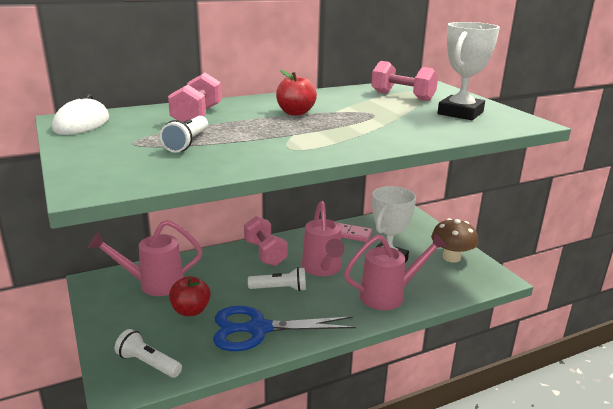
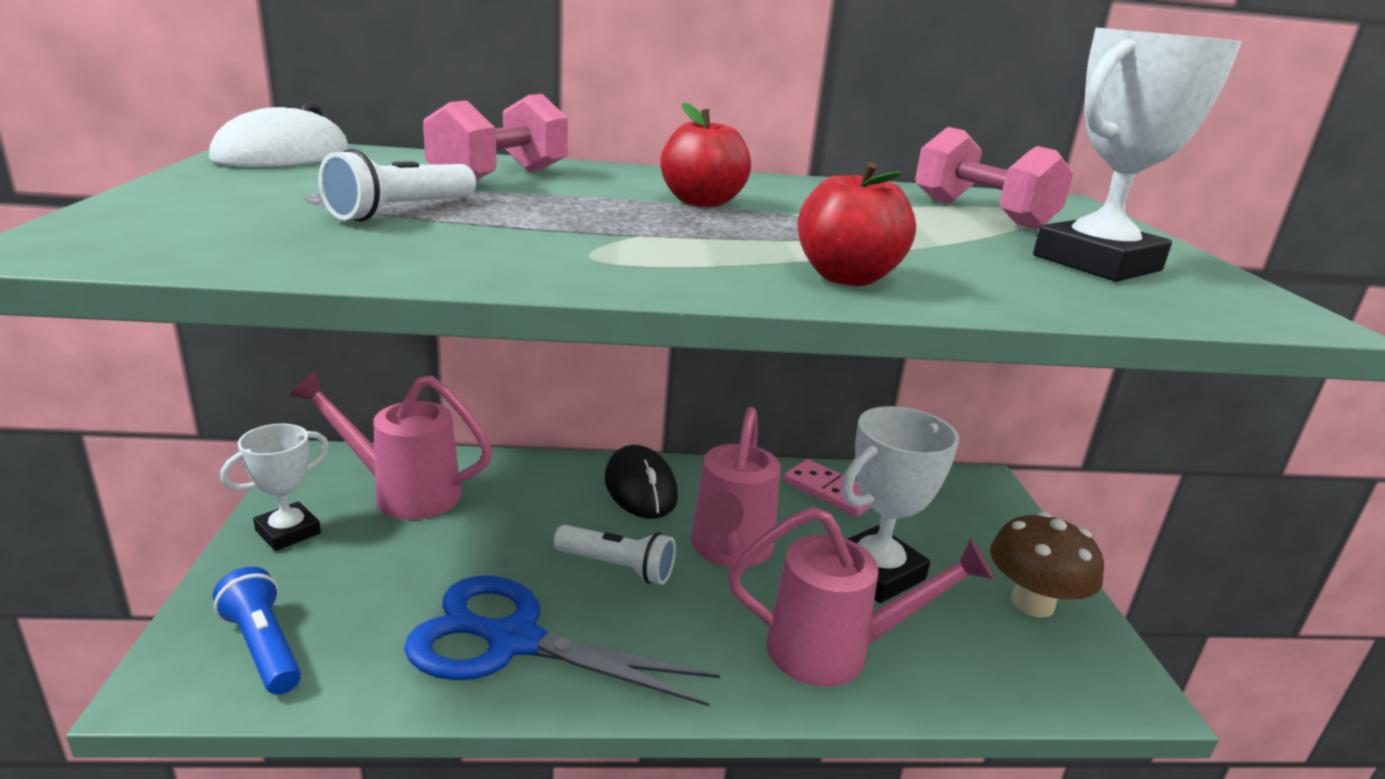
camera: 20 degrees right, 0 degrees up
white flashlight [115,329,182,378] -> blue flashlight [213,567,301,695]
red apple [169,276,211,316] -> red apple moved to [798,162,916,286]
pink dumbbell [244,216,288,266] -> black mouse [605,445,678,519]
none -> white trophy [220,424,329,551]

